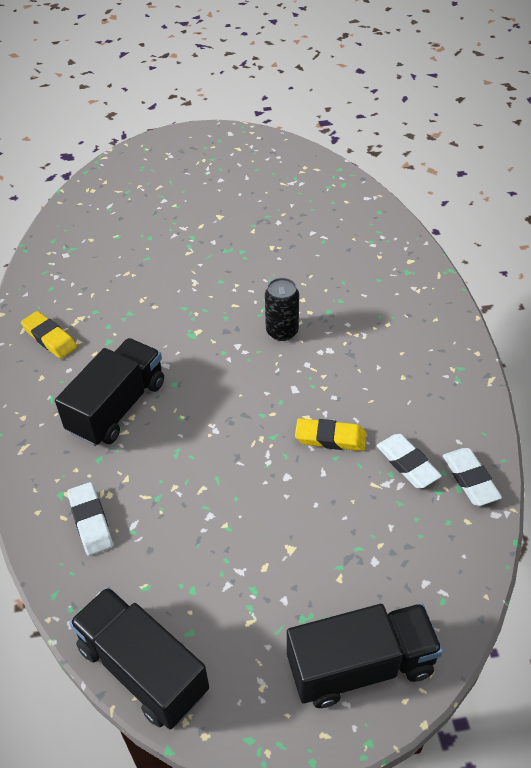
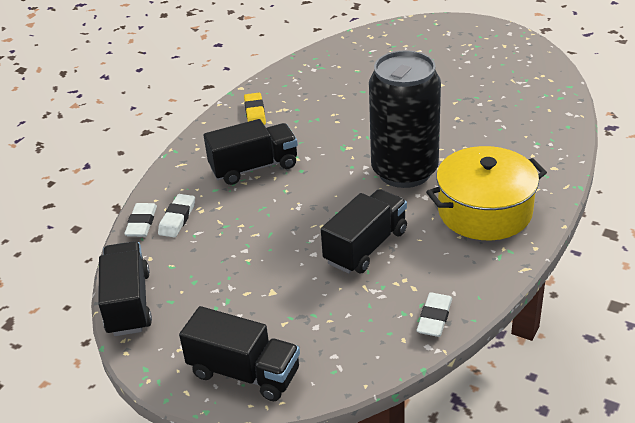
camera: 40 degrees right, 10 degrees down
black can [265,278,299,341] -> black can [369,50,441,188], size x2.40
yellow eraser [295,418,366,451] -> black truck [321,189,407,273]
white eraser [376,434,442,488] -> white eraser moved to [124,203,157,237]
none -> yellow pot [426,146,547,240]

